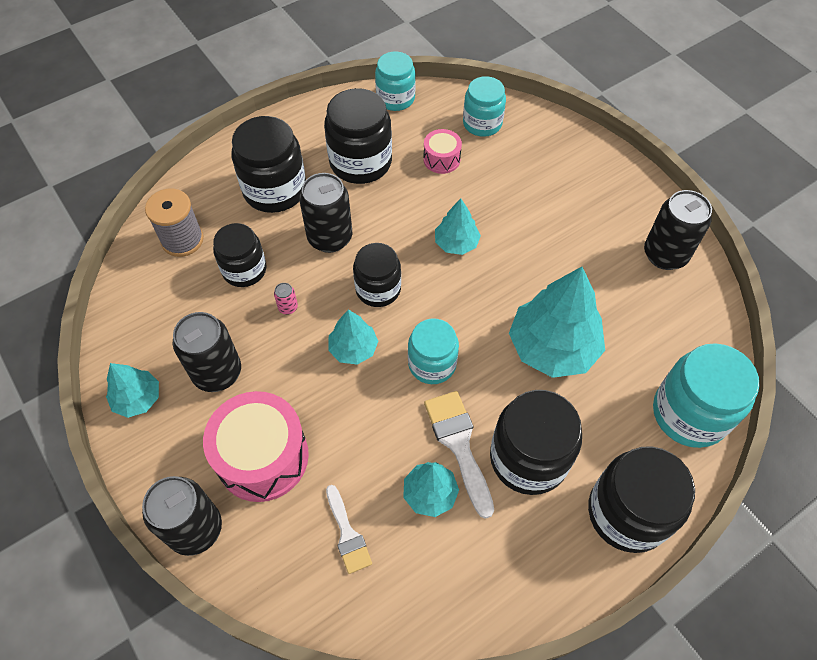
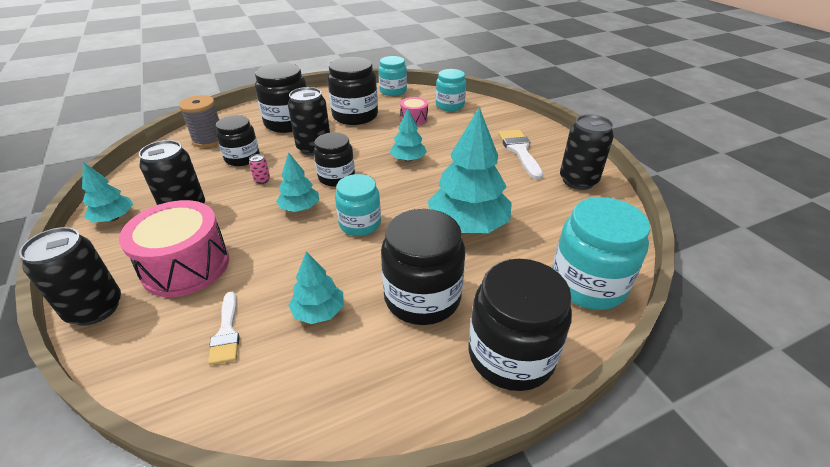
camera: 10 degrees right, 20 degrees down
white brush [424,391,494,519] -> white brush moved to [498,130,543,180]

